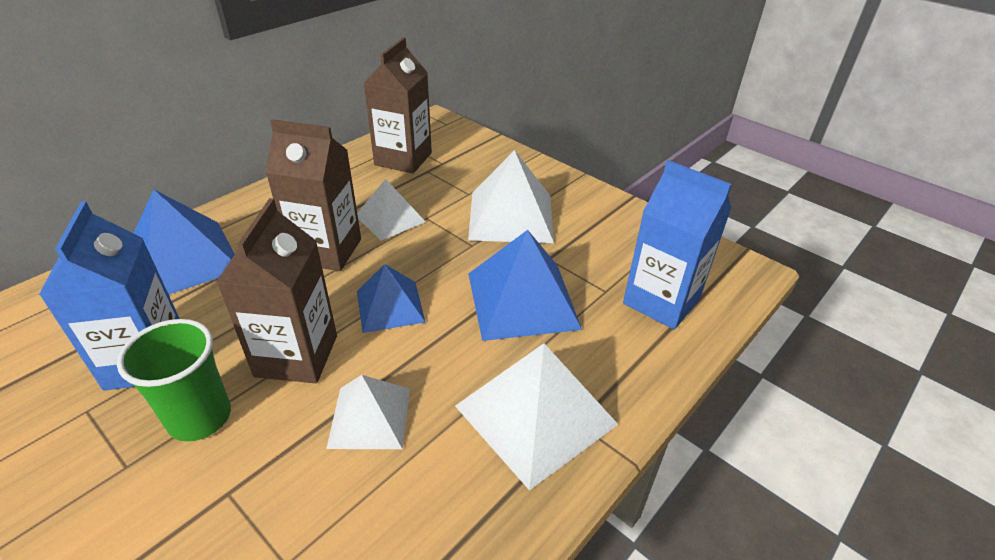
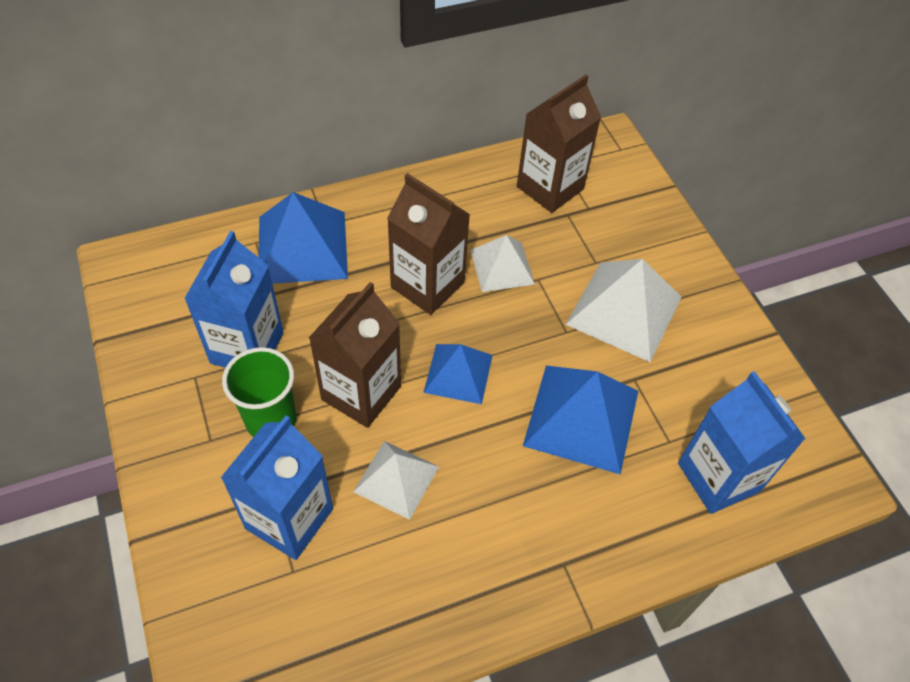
camera: 25 degrees right, 15 degrees up
white pyramid [455,343,619,490] -> none
none -> blue carton [221,416,333,560]

